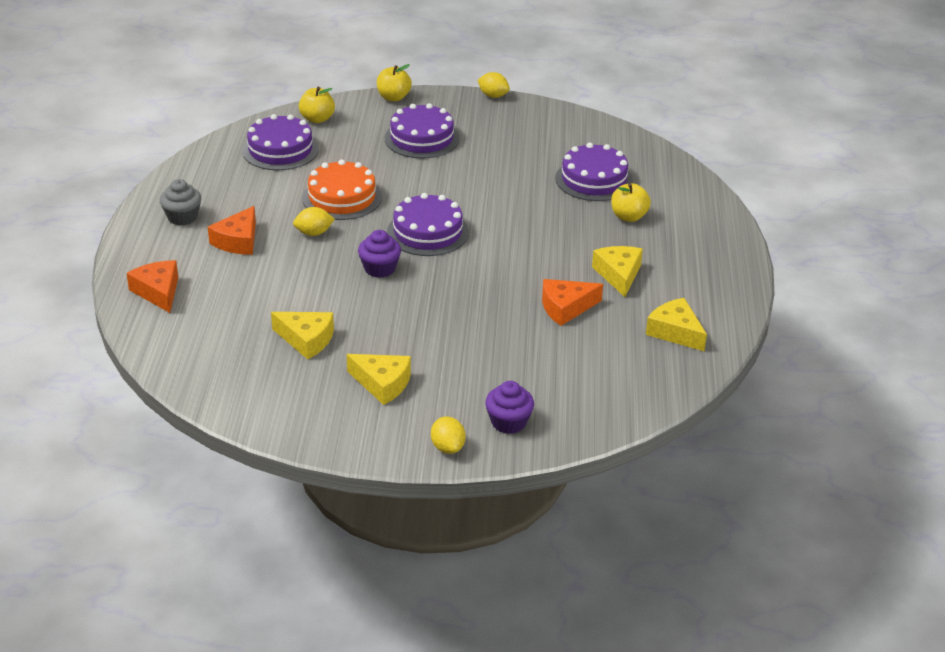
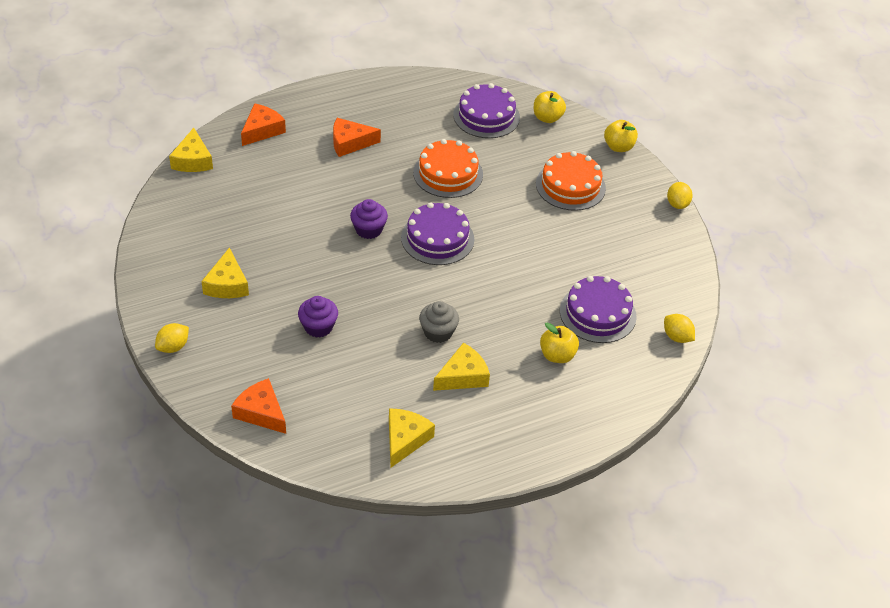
camera: 60 degrees right, 10 degrees up
grey cupcake [160,179,201,225] -> grey cupcake moved to [419,301,459,343]
yellow cheese [271,312,334,359] -> yellow cheese moved to [169,128,213,172]
yellow lemon [293,207,335,236] -> yellow lemon moved to [664,314,695,343]
purple cake [385,103,460,159] -> orange cake [536,151,606,211]
purple cupcake [485,381,534,434] -> purple cupcake moved to [298,296,338,338]
orange cheese [542,279,603,326] -> orange cheese moved to [231,378,286,434]

